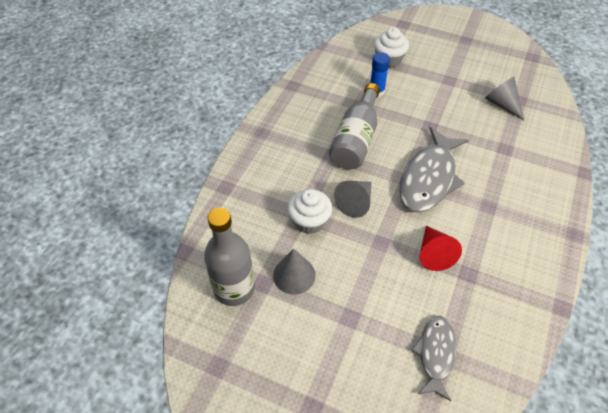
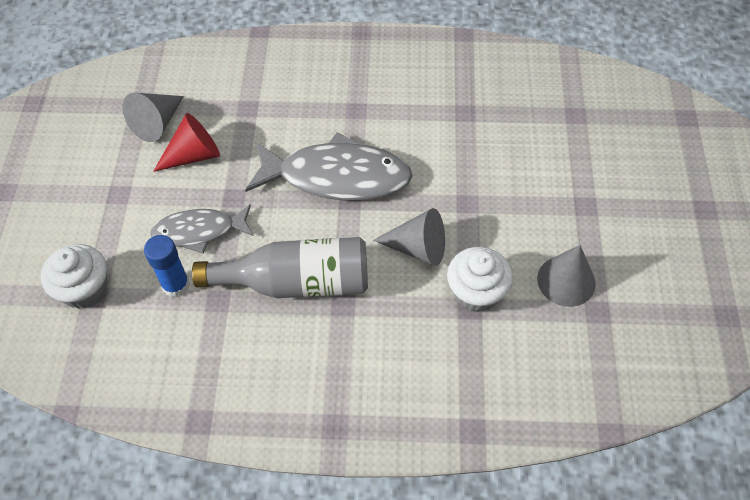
camera: 110 degrees left, 5 degrees up
grey bottle [204,208,255,306] -> none
grey fish [412,316,457,401] -> grey fish moved to [150,204,254,253]
red cone [420,226,462,271] -> red cone moved to [153,113,220,172]

